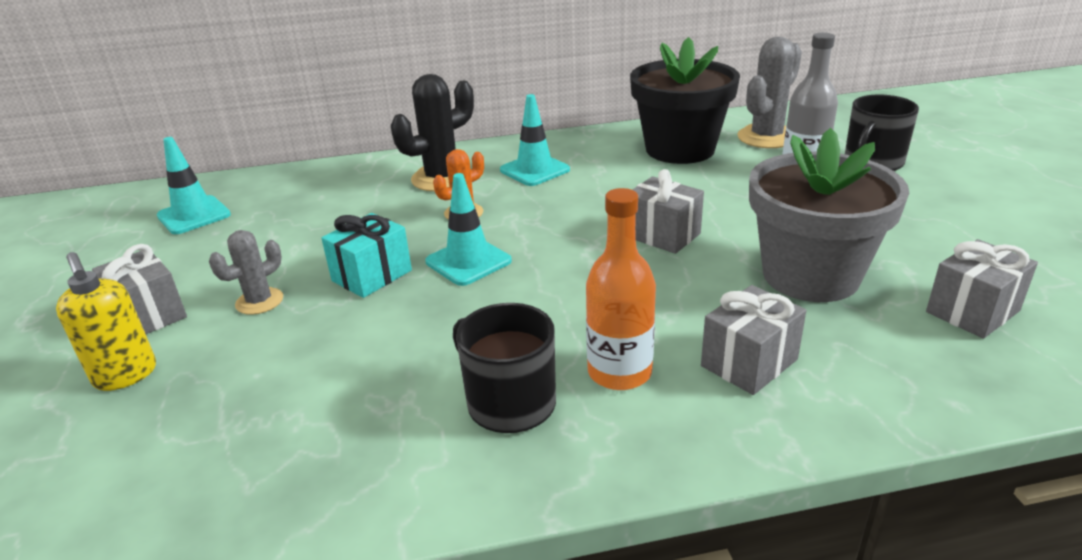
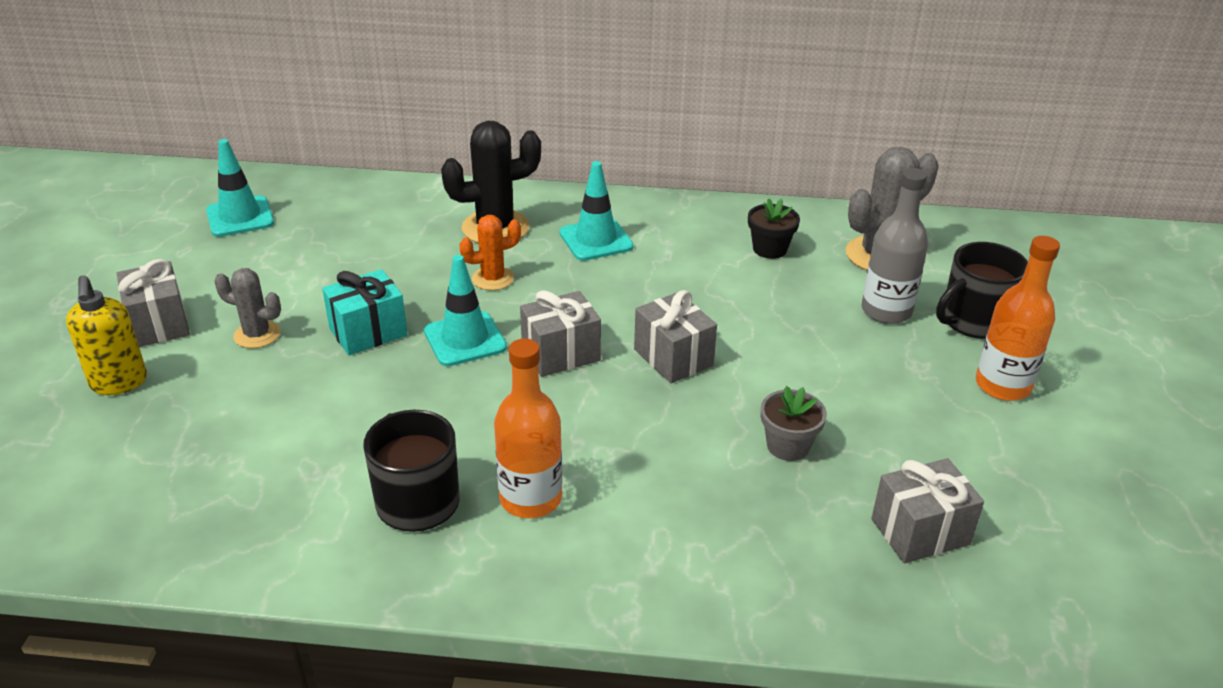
camera: 15 degrees right, 5 degrees up
grey cactus [209,230,283,315] -> grey cactus turned 45 degrees clockwise [214,268,281,348]
black flower pot [630,37,740,164] -> black flower pot [748,198,800,259], size x0.43
grey gift [701,285,807,395] -> grey gift moved to [520,290,601,377]
grey flower pot [749,128,909,302] -> grey flower pot [761,386,827,461], size x0.43
none -> orange bottle [976,236,1060,401]

